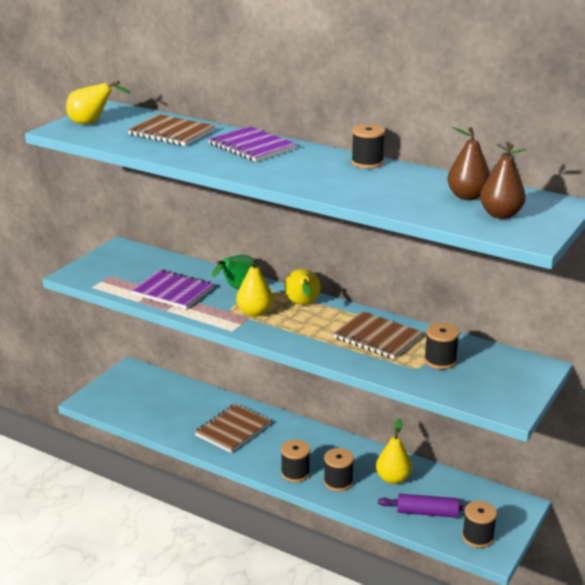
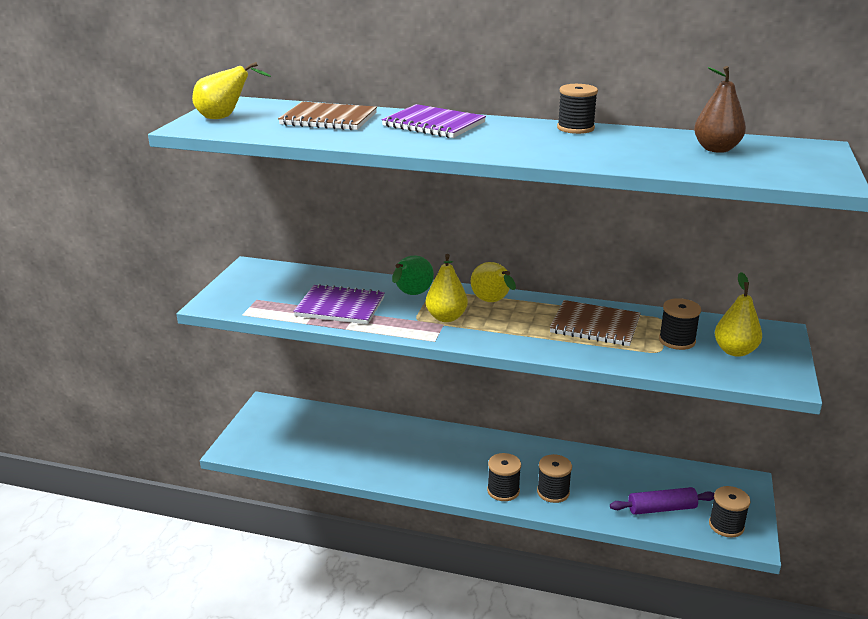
camera: 15 degrees left, 0 degrees up
brown notebook [195,404,271,453] -> none
yellow pear [376,419,412,484] -> yellow pear moved to [715,272,762,357]
brown pear [480,144,527,219] -> none

